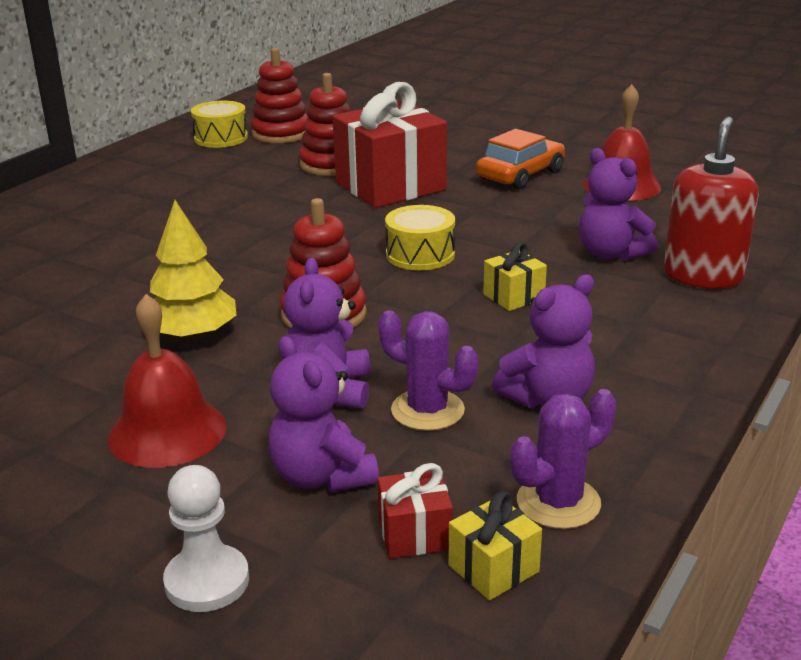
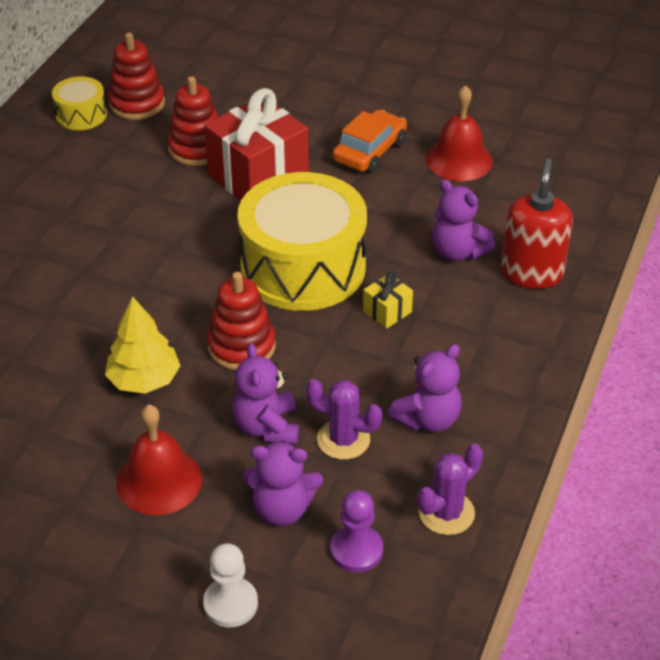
camera: 10 degrees left, 15 degrees up
purple teddy bear [269,336,379,492] -> purple teddy bear turned 45 degrees counterclockwise [243,441,323,526]
red gift [378,463,453,558] -> purple pawn [330,490,383,572]
yellow drum [385,205,455,270] -> yellow drum [237,172,367,311], size x2.18
yellow gift [449,491,542,600] -> none

